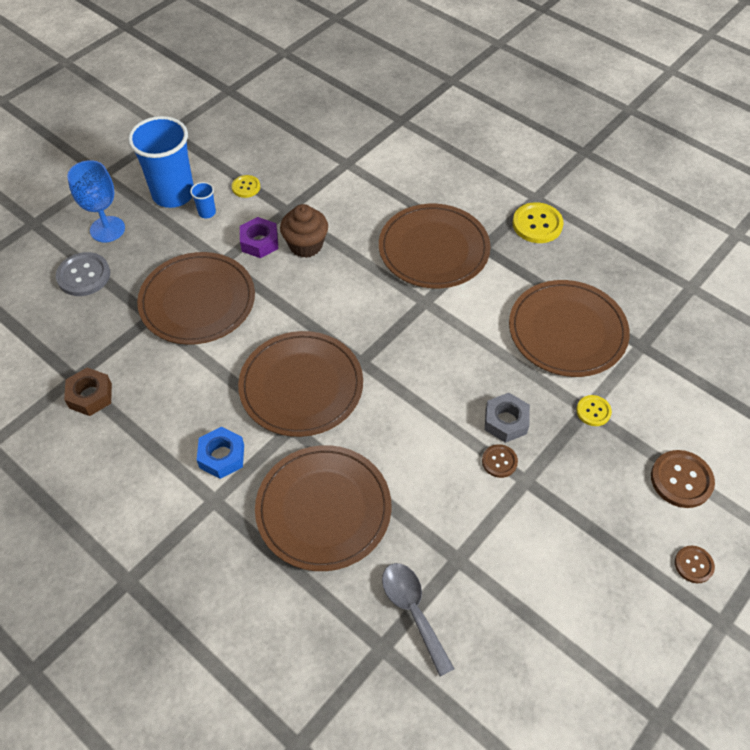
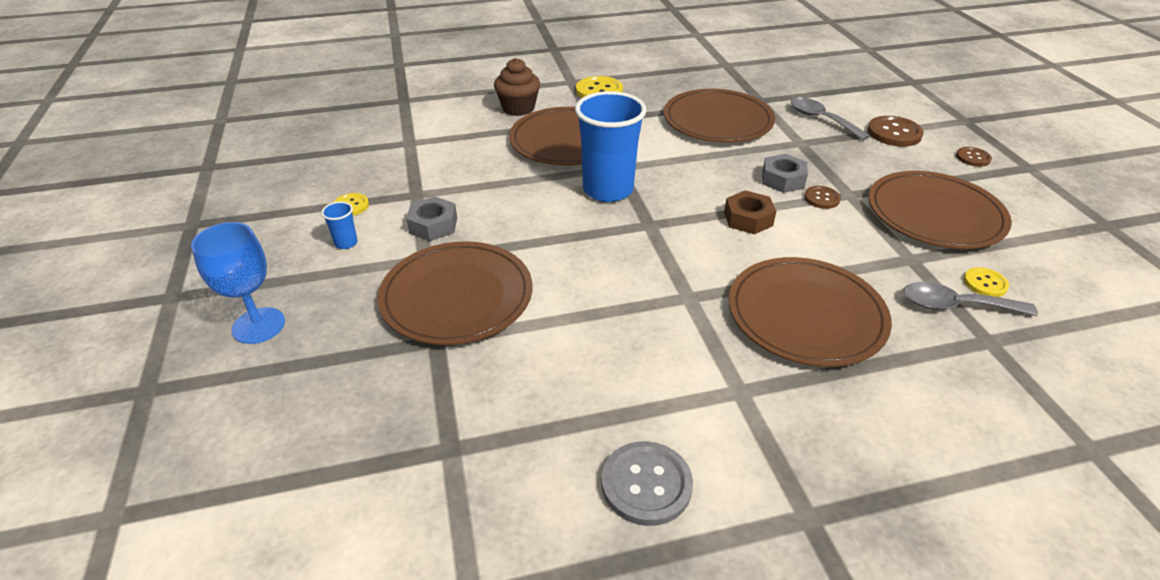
camera: 55 degrees left, 15 degrees down
grey button [56,252,110,296] -> grey button moved to [601,441,693,526]
brown nut [64,368,112,416] -> brown nut moved to [724,190,776,234]
blue cup [128,116,194,208] -> blue cup moved to [575,91,646,202]
blue nut [197,427,244,479] -> none
brown plate [238,331,363,437] -> brown plate moved to [869,171,1012,249]
purple nut [240,217,278,258] -> grey nut [406,196,457,241]
brown cupcake [280,204,328,258] -> brown cupcake moved to [494,58,540,116]
yellow button [577,395,612,426] -> yellow button moved to [964,267,1009,297]
none -> grey spoon [791,97,870,140]

